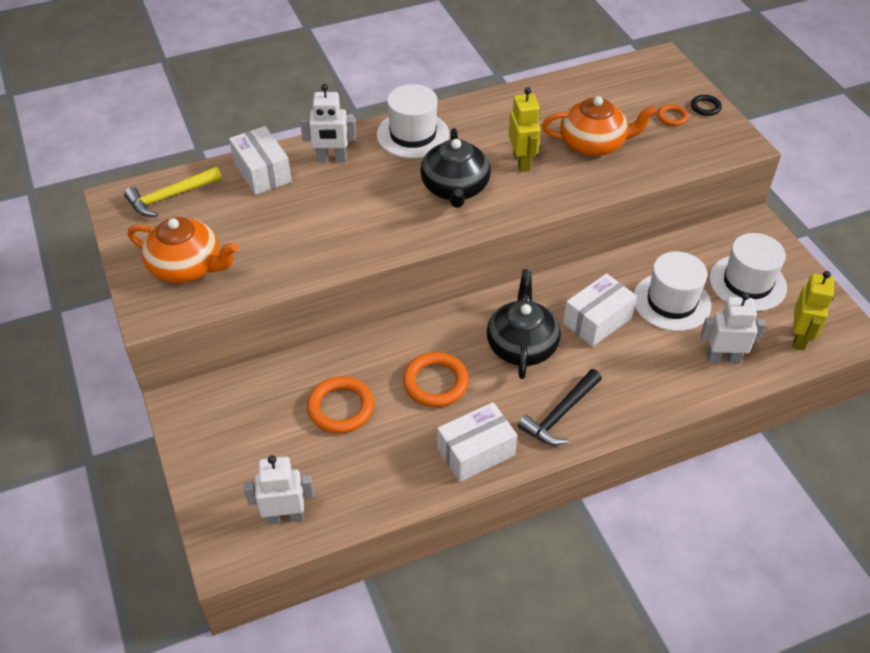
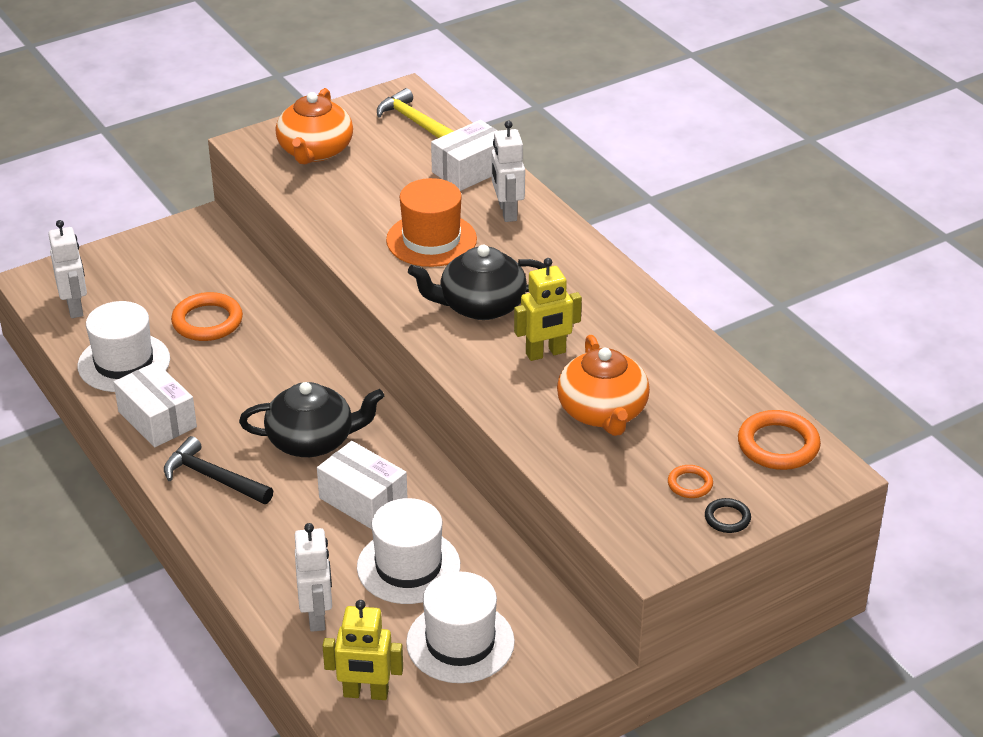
camera: 80 degrees right, 10 degrees down
white hat [377,84,449,158] -> white hat moved to [78,301,170,392]
orange ring [403,352,469,407] -> orange ring moved to [738,410,821,470]
none -> orange hat [386,178,477,267]

